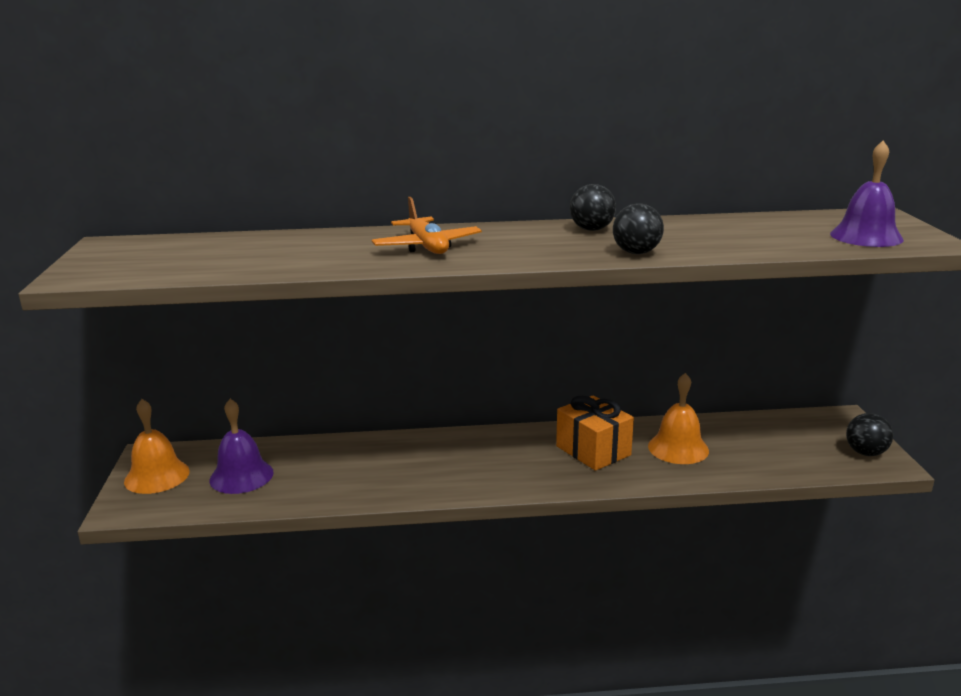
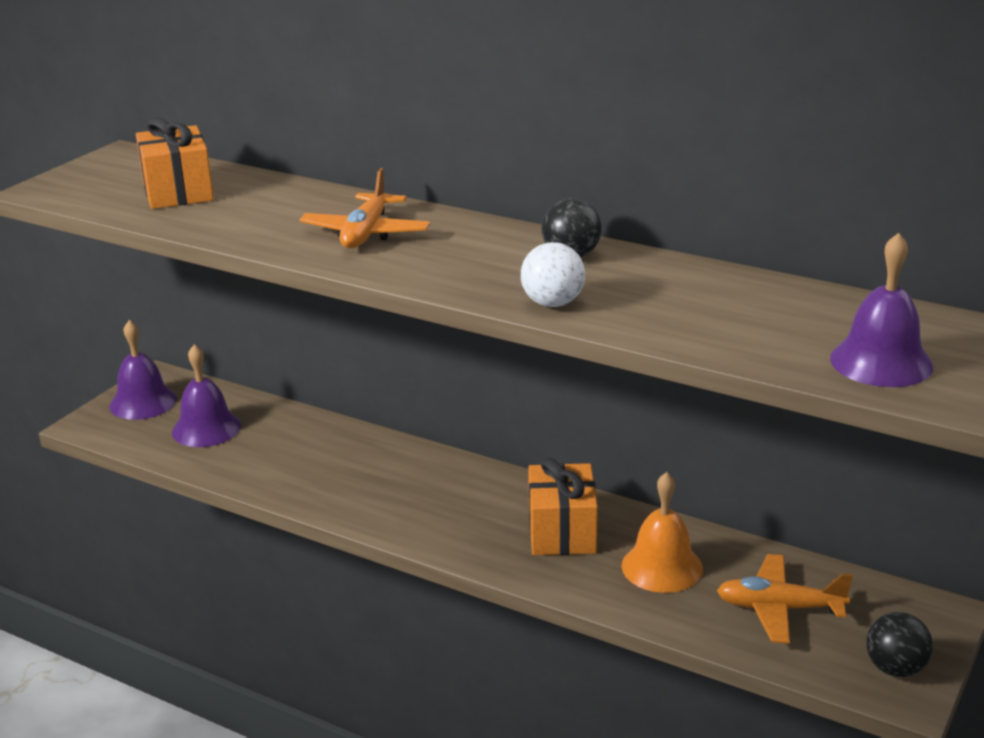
camera: 35 degrees right, 5 degrees up
orange bell [124,399,190,494] -> purple bell [109,320,177,420]
black ball [613,204,664,254] -> white ball [521,242,585,307]
none -> orange gift [136,117,214,209]
none -> orange plane [717,554,853,644]

